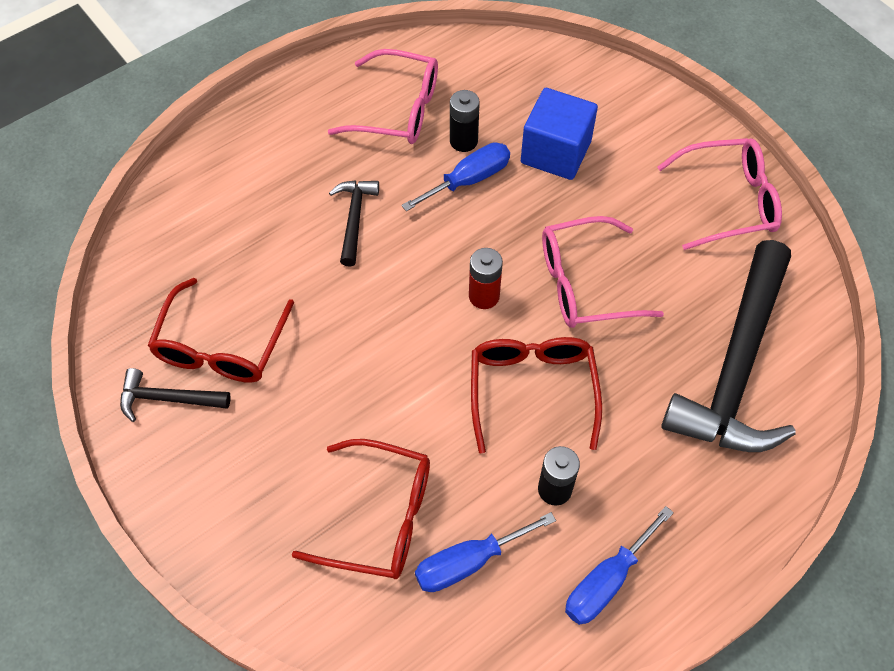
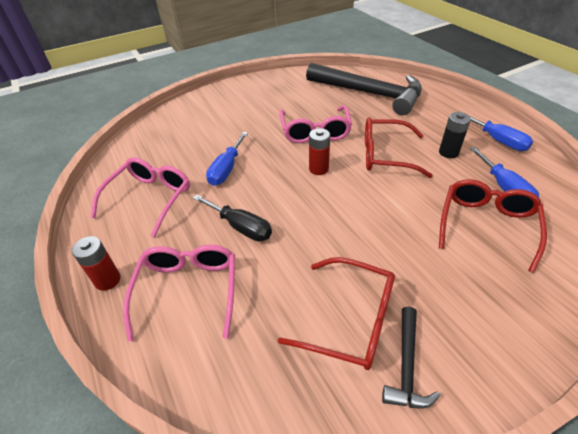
camera: 80 degrees left, 15 degrees down
black hammer [329,181,379,267] -> black screwdriver [193,194,272,241]
blue screwdriver [401,143,510,211] -> blue screwdriver turned 135 degrees counterclockwise [206,132,248,186]
black battery [450,90,480,152] -> none
blue cube [521,88,598,180] -> none
pink glasses [657,138,782,250] -> pink glasses moved to [123,245,235,342]
none -> red battery [72,236,120,291]

